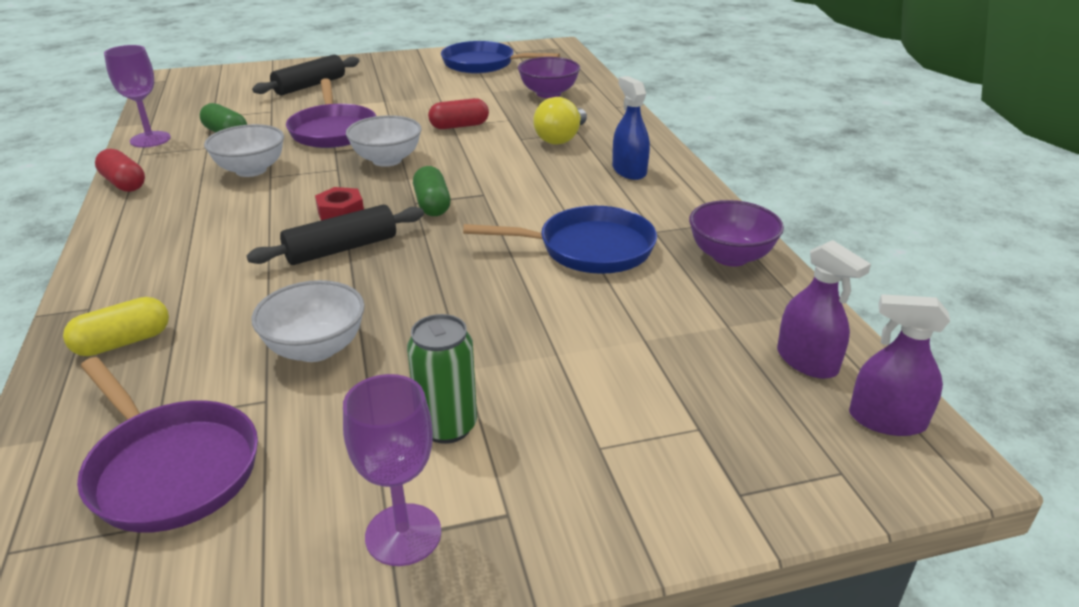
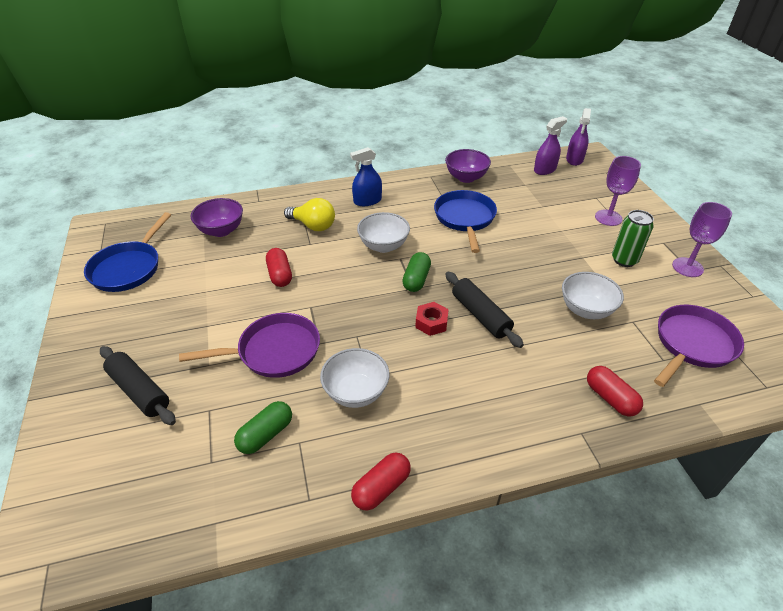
camera: 90 degrees left, 10 degrees up
yellow capsule [63,297,169,356] -> red capsule [587,366,643,416]
purple goblet [104,45,171,148] -> purple goblet moved to [595,156,641,226]
white bowl [346,115,421,167] -> white bowl moved to [357,212,410,253]
green capsule [413,166,451,216] -> green capsule turned 60 degrees counterclockwise [402,252,431,292]

